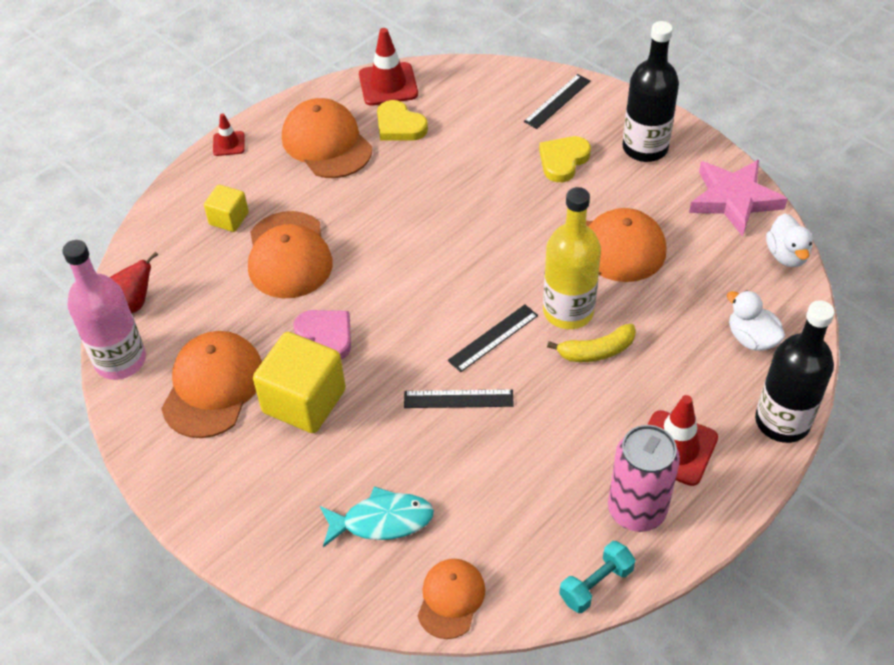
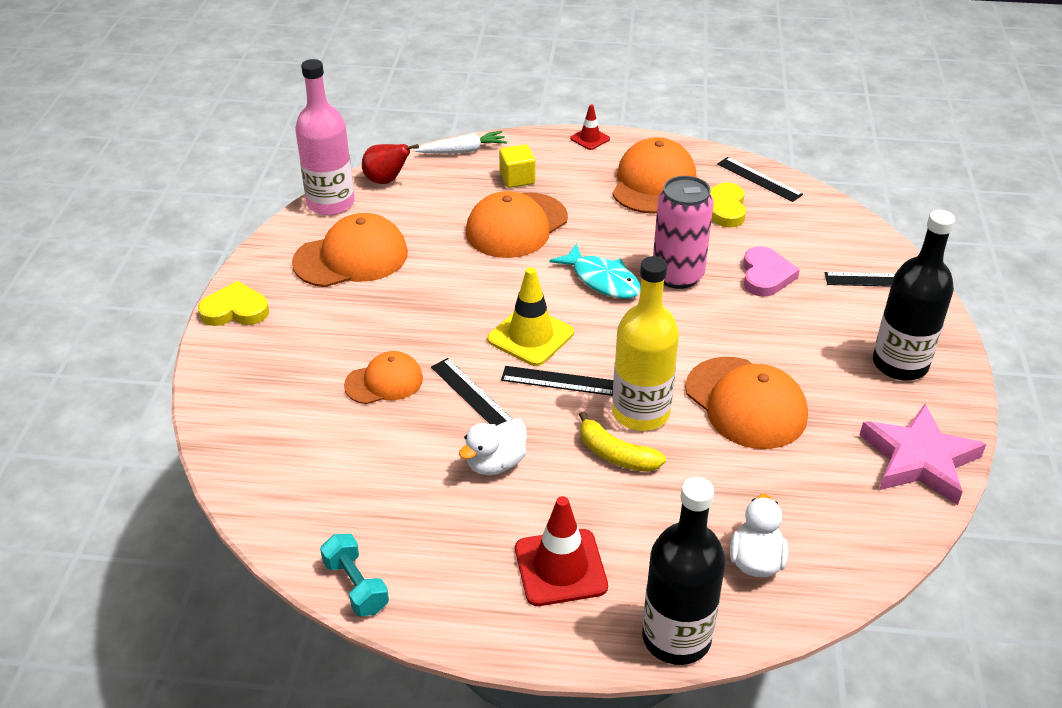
camera: 50 degrees right, 10 degrees down
yellow cube [253,332,346,433] -> none
pink heart [293,310,351,360] -> pink heart moved to [743,246,800,297]
turquoise fish [320,486,434,547] -> turquoise fish moved to [549,244,641,299]
red traffic cone [359,28,418,106] -> black ruler [717,157,803,202]
orange cap [418,559,485,639] -> orange cap moved to [344,351,423,404]
yellow heart [539,136,591,182] -> yellow heart moved to [198,281,269,326]
turquoise dumbbell [559,541,636,613] -> turquoise dumbbell turned 45 degrees clockwise [320,534,389,616]
pink can [608,425,680,532] -> pink can moved to [653,176,714,289]
white duck [766,213,813,267] -> white duck moved to [459,419,527,475]
none -> white carrot [415,131,507,154]
none -> yellow traffic cone [487,267,574,366]

